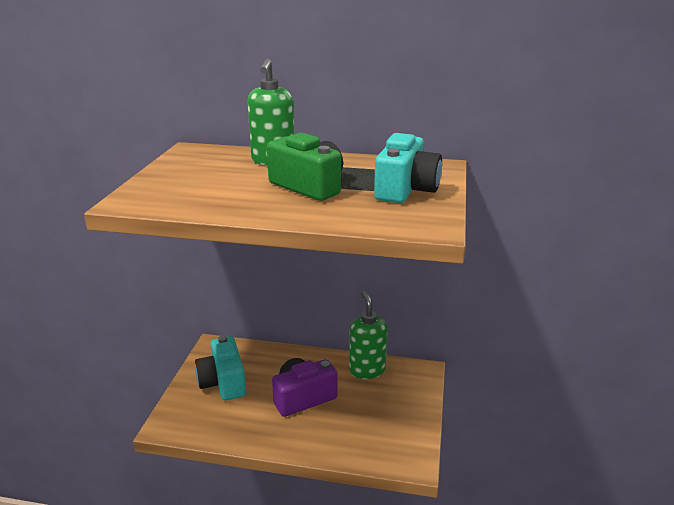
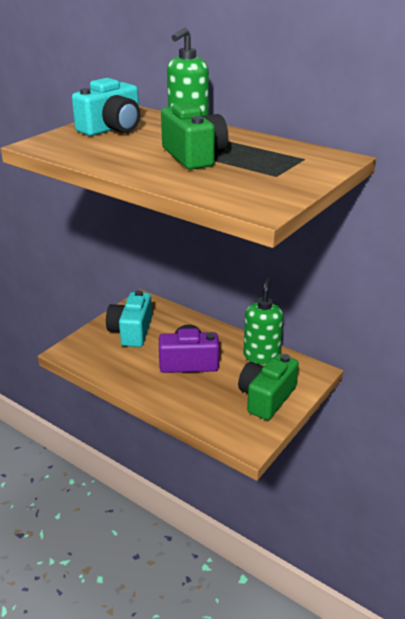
camera: 25 degrees right, 5 degrees up
turquoise camera [374,133,442,203] -> turquoise camera moved to [72,78,140,136]
none -> green camera [238,354,299,420]

